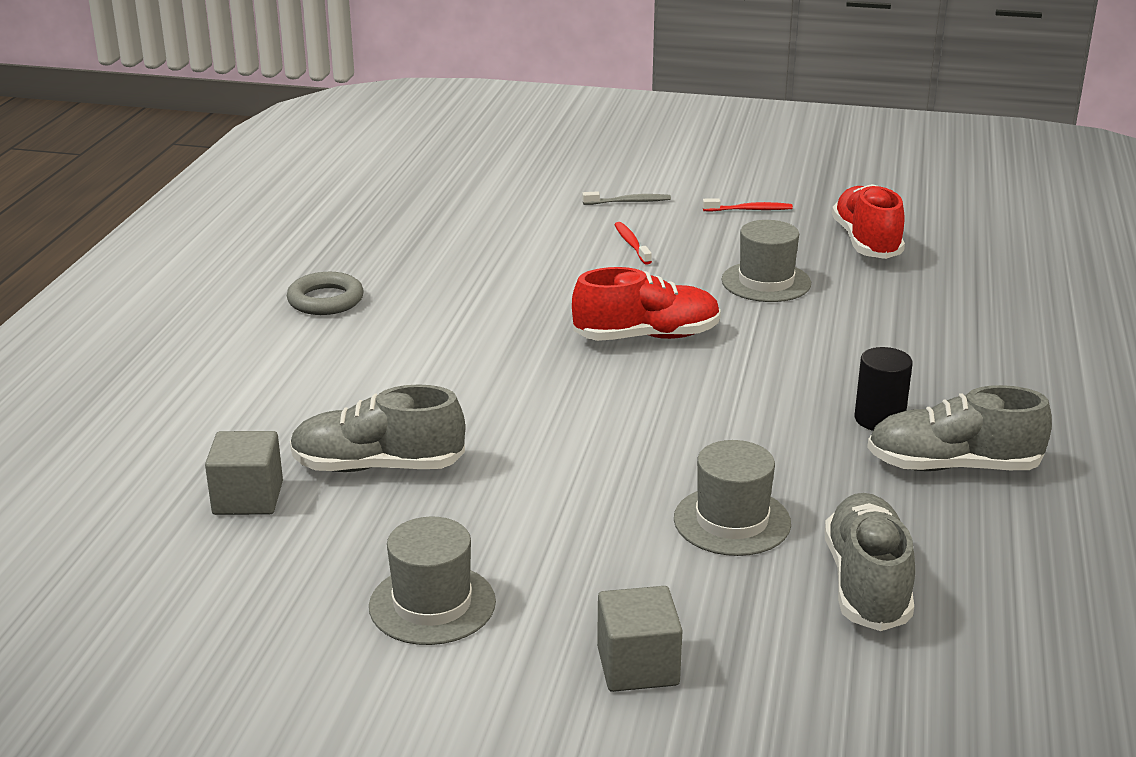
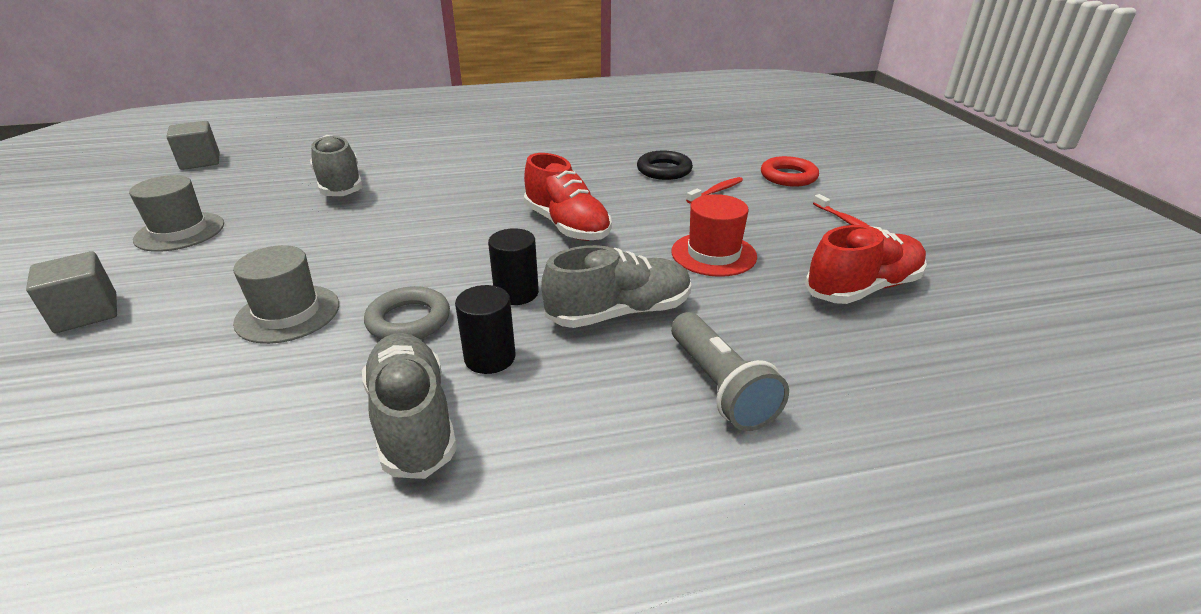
camera: 65 degrees right, 5 degrees up
grey cube [205,431,283,515] -> grey cube moved to [166,121,219,170]
grey ring [287,272,364,315] -> grey ring moved to [364,286,450,340]
grey toothbrush [582,191,671,205] -> red ring [761,156,819,187]
grey hat [721,220,811,302] -> red hat [671,194,757,277]
grey shoe [824,493,915,631] -> grey shoe moved to [541,245,691,328]
none -> black cylinder [488,228,539,305]
none -> black ring [637,151,693,180]
none -> grey flashlight [671,312,789,431]

